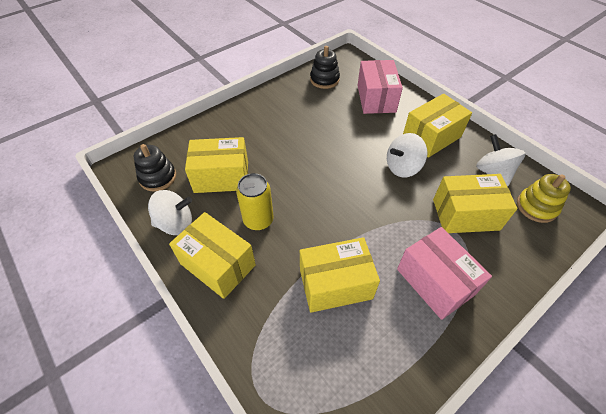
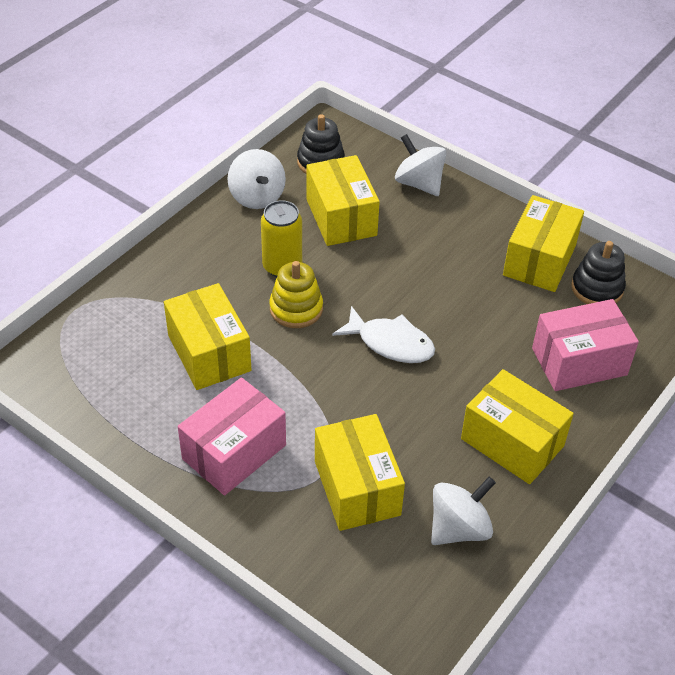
camera: 75 degrees right, 5 degrees down
yellow box [169,212,256,299] -> yellow box moved to [503,195,584,292]
white spinning top [387,133,427,178] -> white spinning top moved to [395,134,447,196]
yellow stacking toy [517,174,571,223] -> yellow stacking toy moved to [269,261,323,328]
none -> white fish [332,306,435,363]

